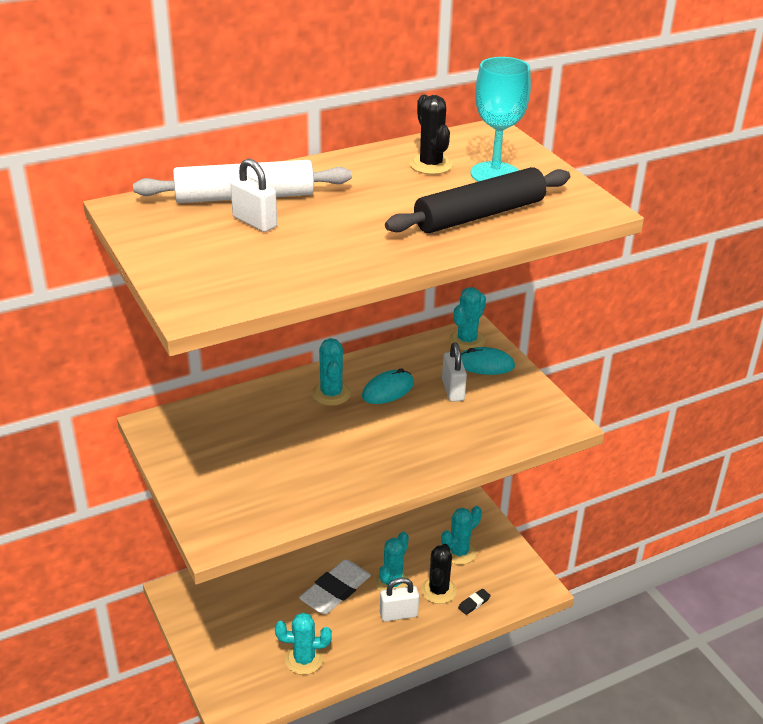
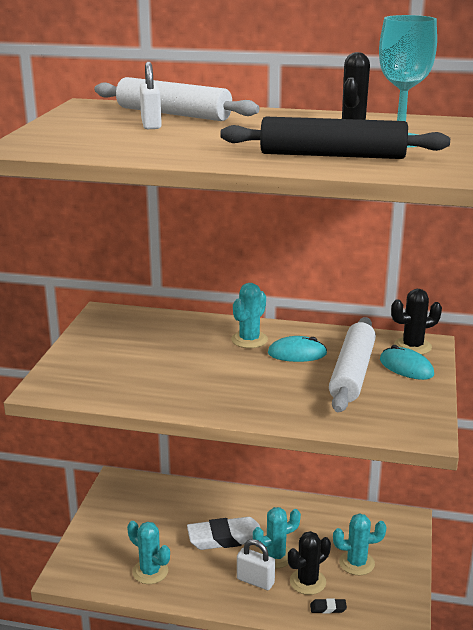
camera: 40 degrees right, 10 degrees down
white padlock [442,343,467,402] -> white rolling pin [329,317,376,412]
turquoise cactus [449,287,486,350] -> black cactus [391,289,442,355]

